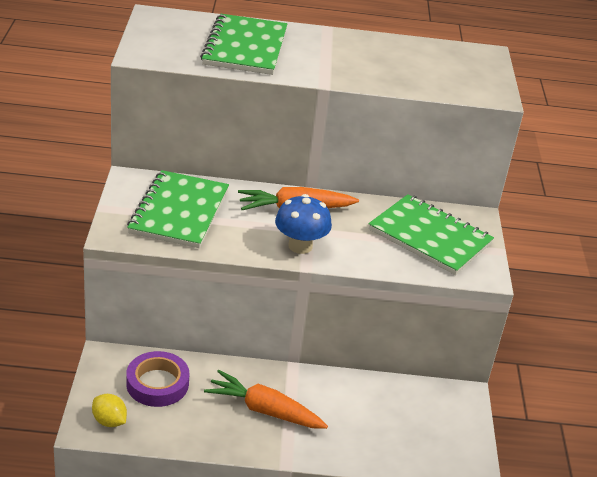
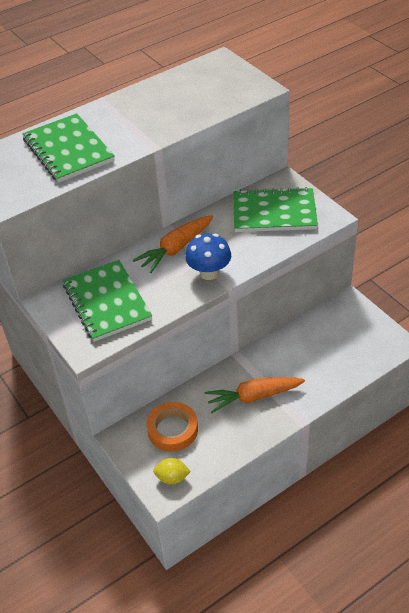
camera: 30 degrees left, 10 degrees up
purple tape [126,351,189,407] -> orange tape [146,402,198,451]

